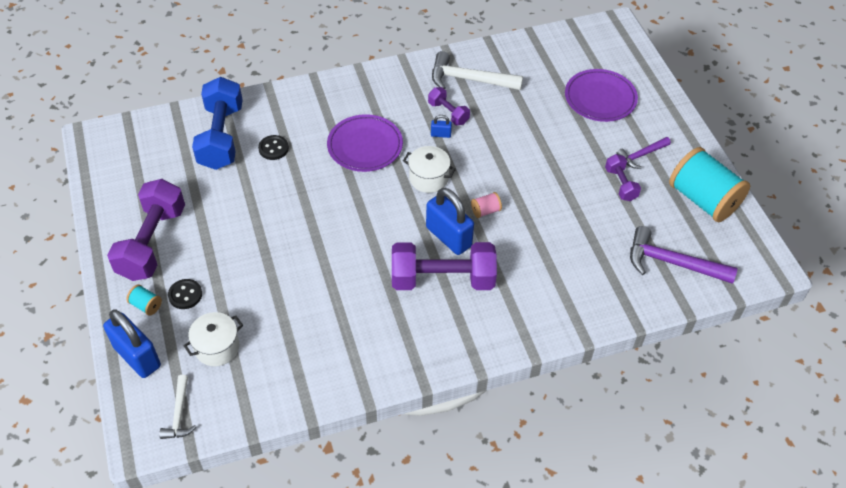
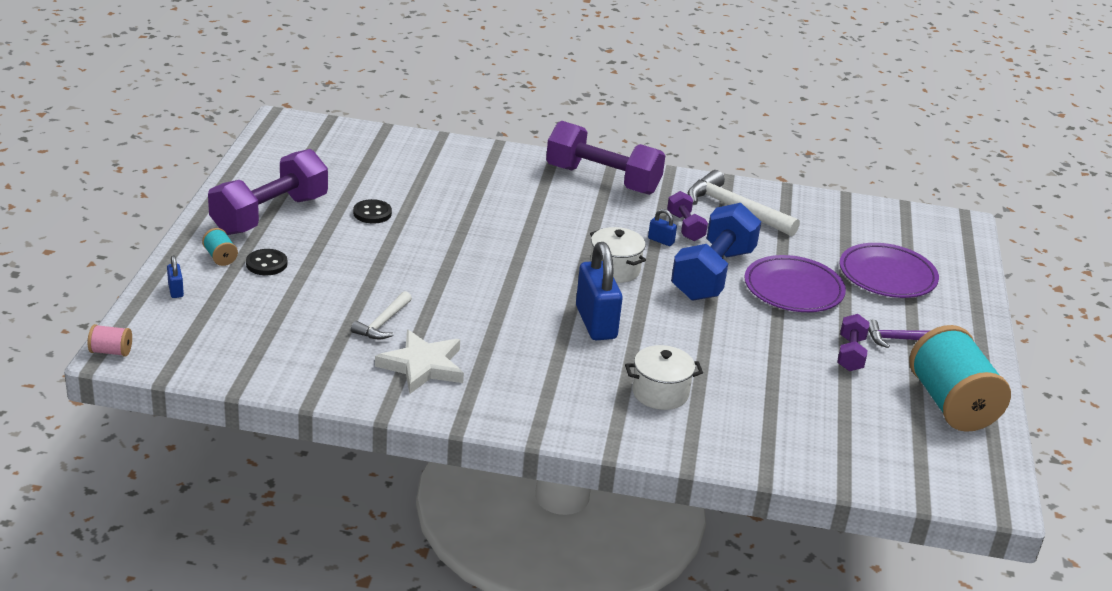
camera: 25 degrees right, 20 degrees down
blue padlock [103,309,161,378] -> blue padlock [167,255,184,298], size x0.43
white hammer [159,375,196,439] -> white hammer moved to [351,291,412,339]
white pot [183,312,243,366] -> white pot moved to [625,345,703,410]
blue dumbbell [192,77,243,170] -> blue dumbbell moved to [671,203,761,301]
black button [258,135,289,160] -> black button moved to [353,199,392,224]
purple plate [327,114,403,172] -> purple plate moved to [744,255,846,312]
purple dumbbell [392,242,497,290] -> purple dumbbell moved to [546,121,665,195]
pink spool [471,192,502,218] -> pink spool moved to [88,324,132,357]
purple hammer [630,226,737,284] -> none
none -> white star [375,330,464,394]

